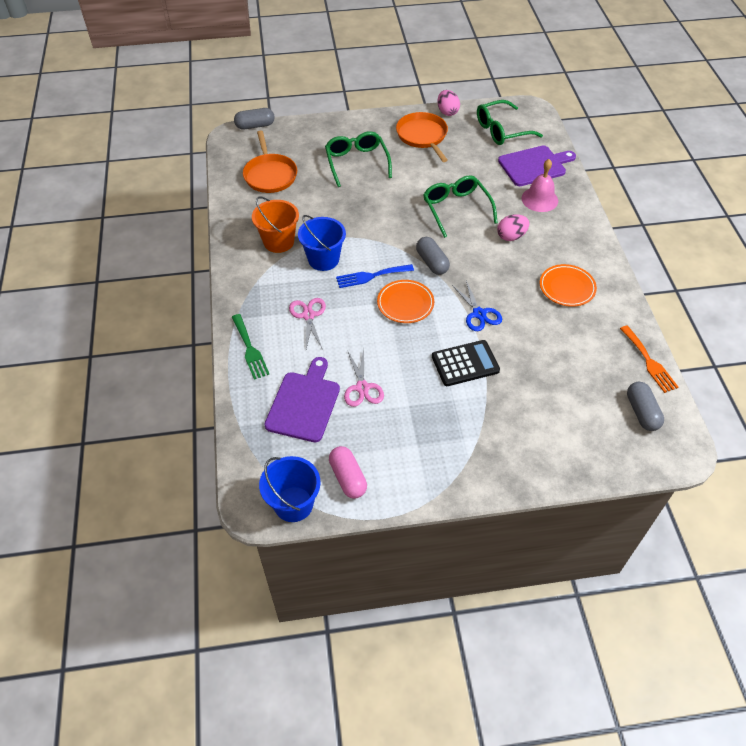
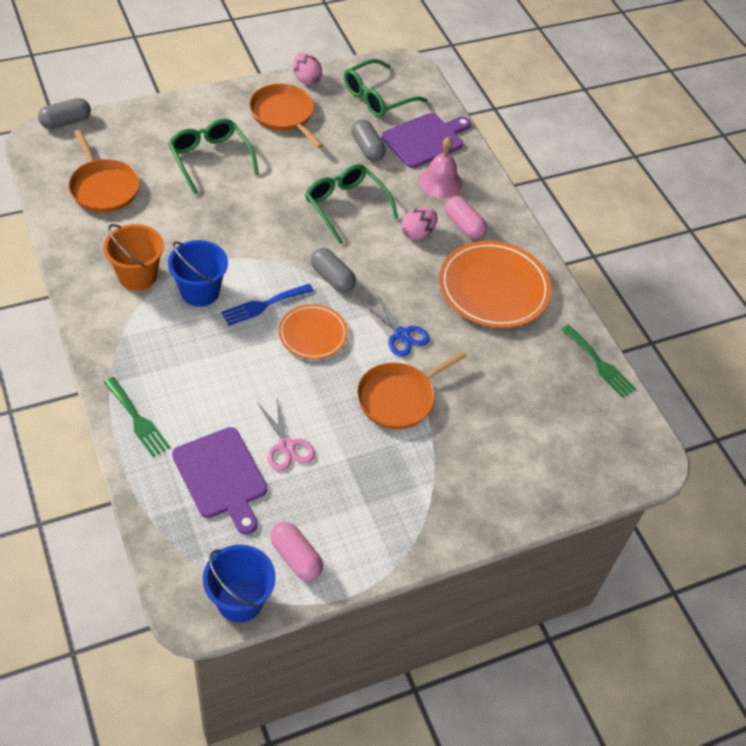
camera: 20 degrees left, 0 degrees up
purple cutting board [264,357,340,442] -> purple cutting board turned 150 degrees clockwise [172,427,267,535]
pink scissors [289,298,326,350] -> none
black calculator [432,340,500,386] -> orange pan [357,350,467,429]
orange plate [540,264,597,307] -> orange plate [439,241,552,328], size x1.71
orange fork [620,325,678,393] -> green fork [561,325,636,398]
grey capsule [627,382,664,431] -> grey capsule moved to [351,119,386,162]
none -> pink capsule [445,196,487,239]

